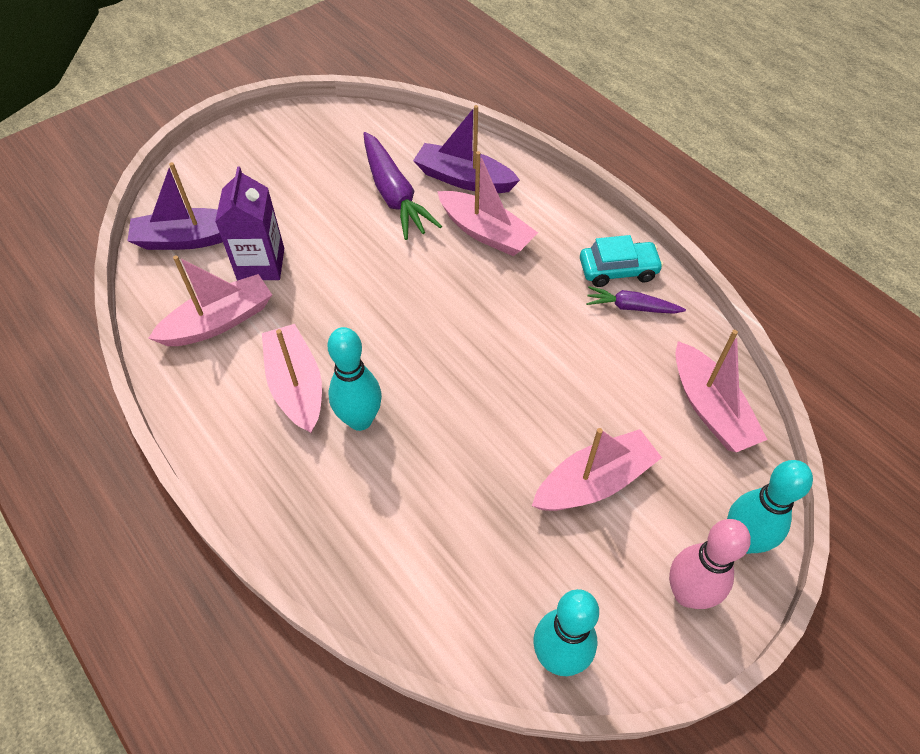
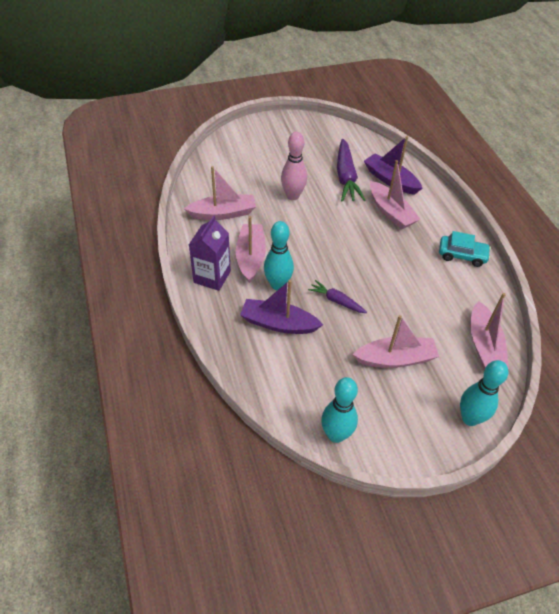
camera: 20 degrees right, 5 degrees down
purple boat [127,162,223,250] -> purple boat moved to [240,280,323,334]
purple carton [215,166,284,281] -> purple carton moved to [189,216,231,291]
purple carrot [586,286,686,314] -> purple carrot moved to [308,280,367,313]
pink bowling pin [669,519,751,609] -> pink bowling pin moved to [281,132,307,200]

